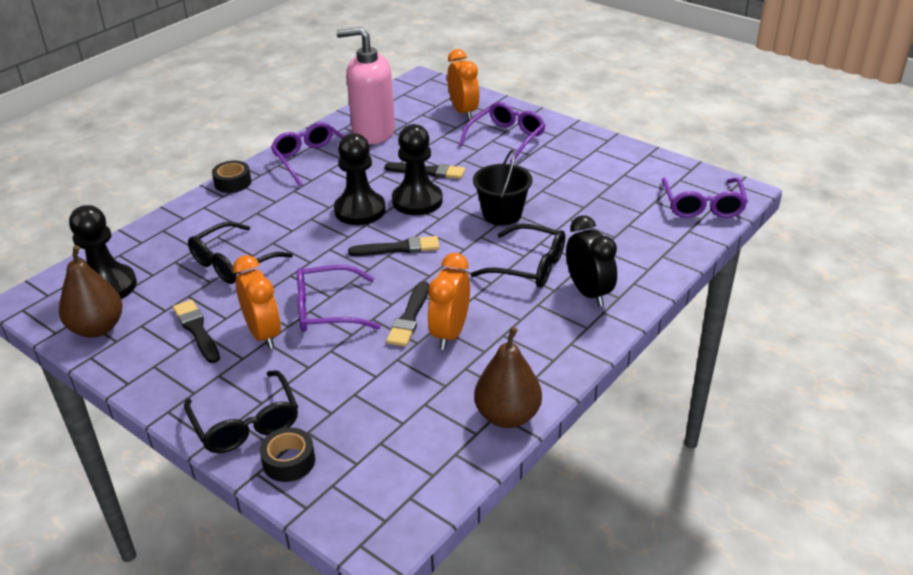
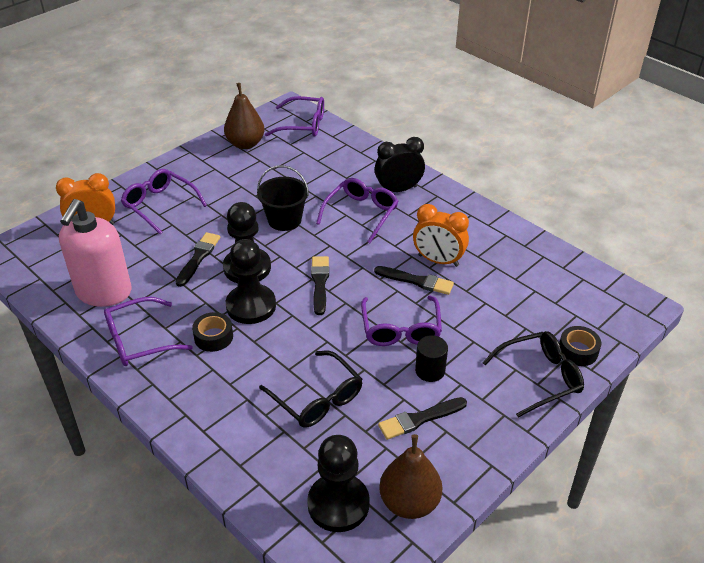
camera: 85 degrees left, 5 degrees up
black tape [212,161,251,193] -> black tape moved to [192,312,233,352]
orange clock [233,255,281,349] -> black cylinder [415,335,448,382]
black glasses [471,224,565,288] -> purple glasses [316,178,399,243]
brown pear [474,327,542,428] -> brown pear moved to [224,83,264,149]

